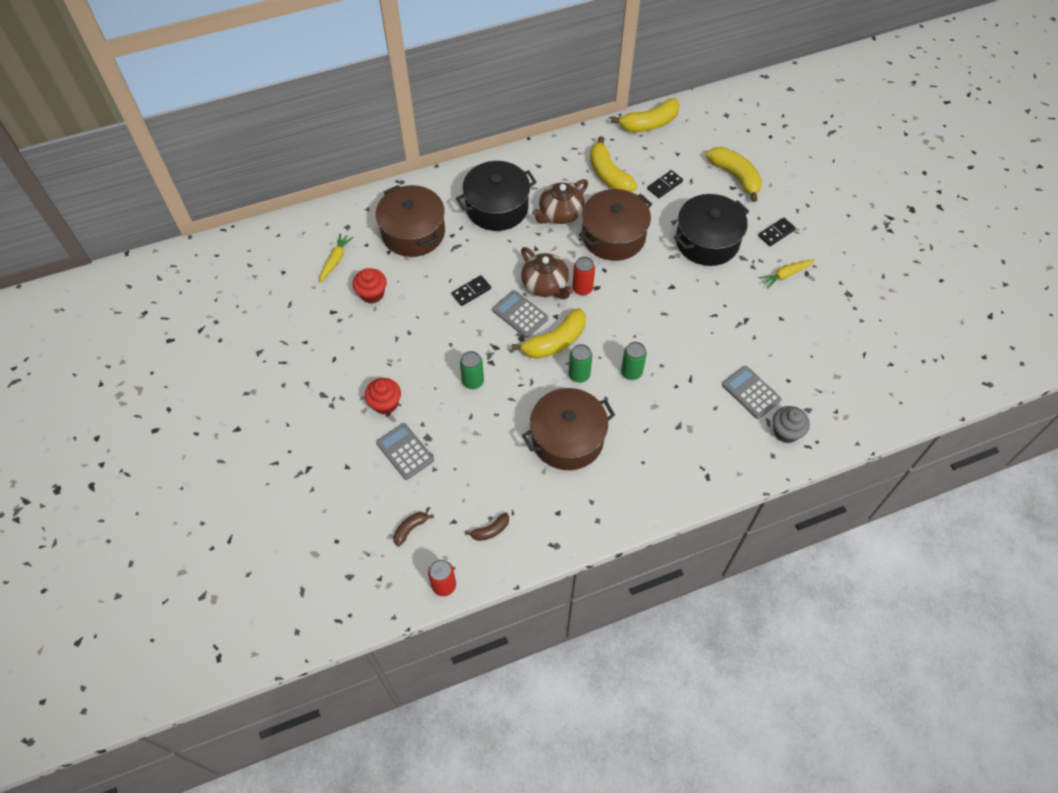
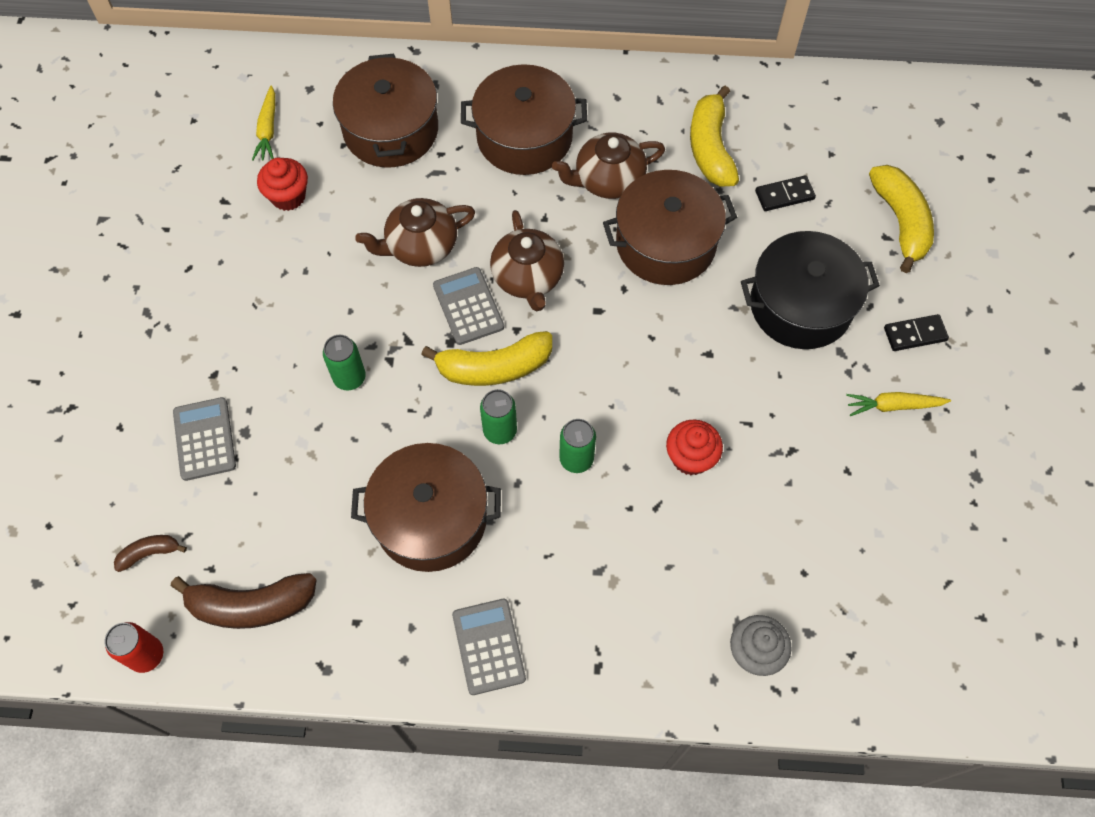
camera: 25 degrees right, 5 degrees up
yellow carrot [320,233,353,283] -> yellow carrot turned 135 degrees clockwise [252,86,275,161]
red cupcake [365,378,401,415] -> red cupcake moved to [666,419,723,475]
black domino [452,275,491,306] -> brown teapot [355,198,475,267]
black pot [456,161,537,231] -> brown pot [461,64,587,175]
brown banana [465,512,509,541] -> brown banana [171,573,317,629], size x1.97
red can [572,257,595,296] -> none
yellow banana [611,98,680,132] -> none
grey calculator [722,366,782,419] -> grey calculator moved to [452,598,526,695]

